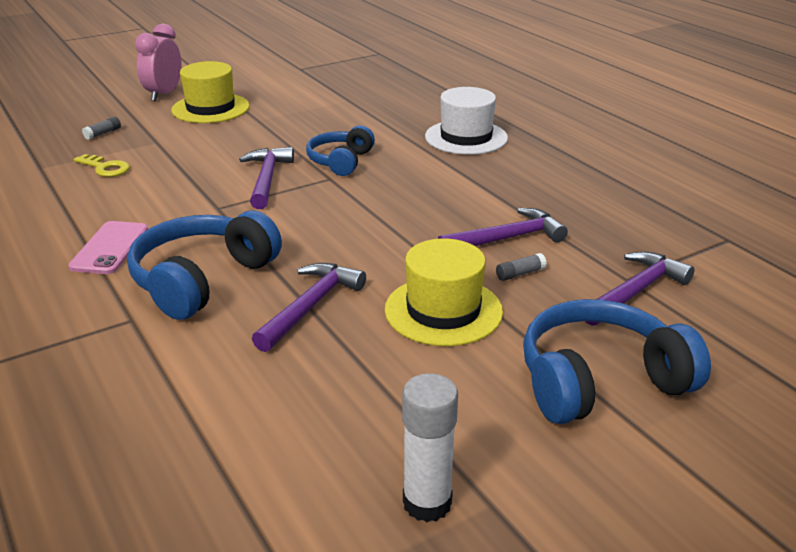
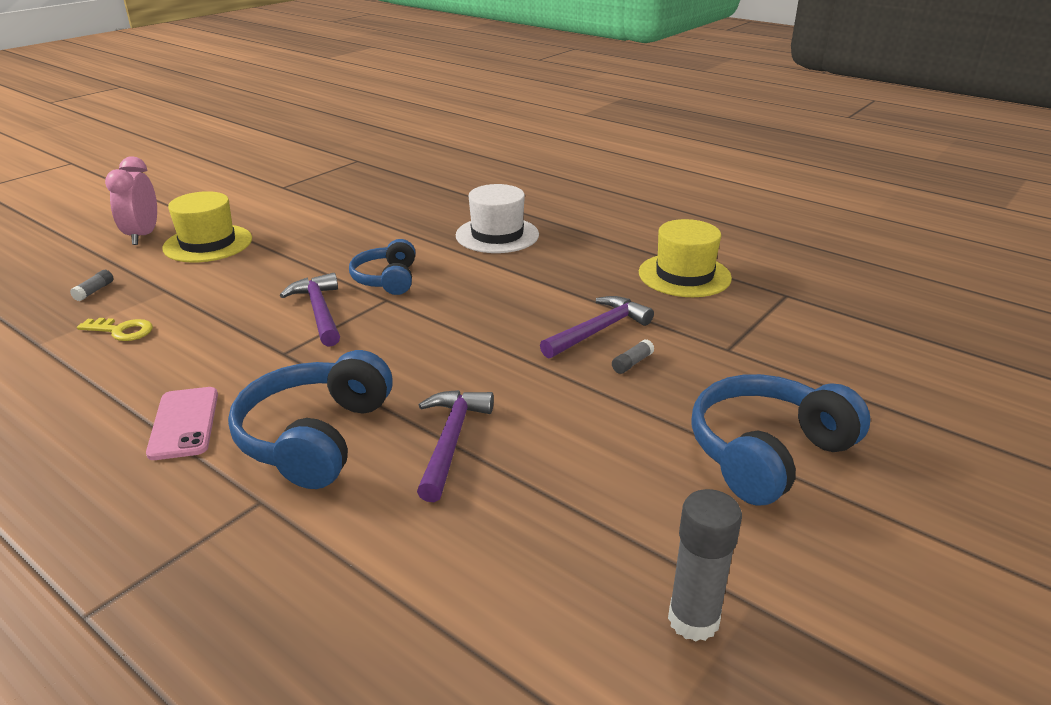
camera: 20 degrees left, 0 degrees up
yellow hat [385,238,503,346] -> yellow hat moved to [639,219,732,297]
white glue stick [402,373,458,522] -> grey glue stick [668,489,742,642]
purple hammer [585,252,694,326] -> none

